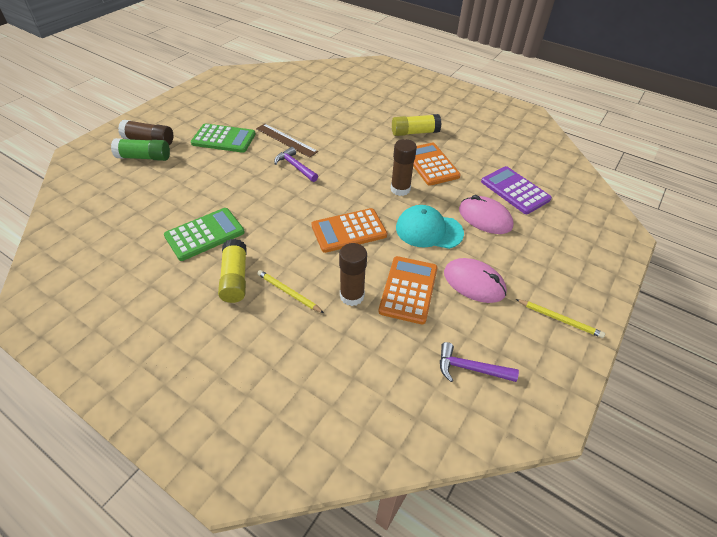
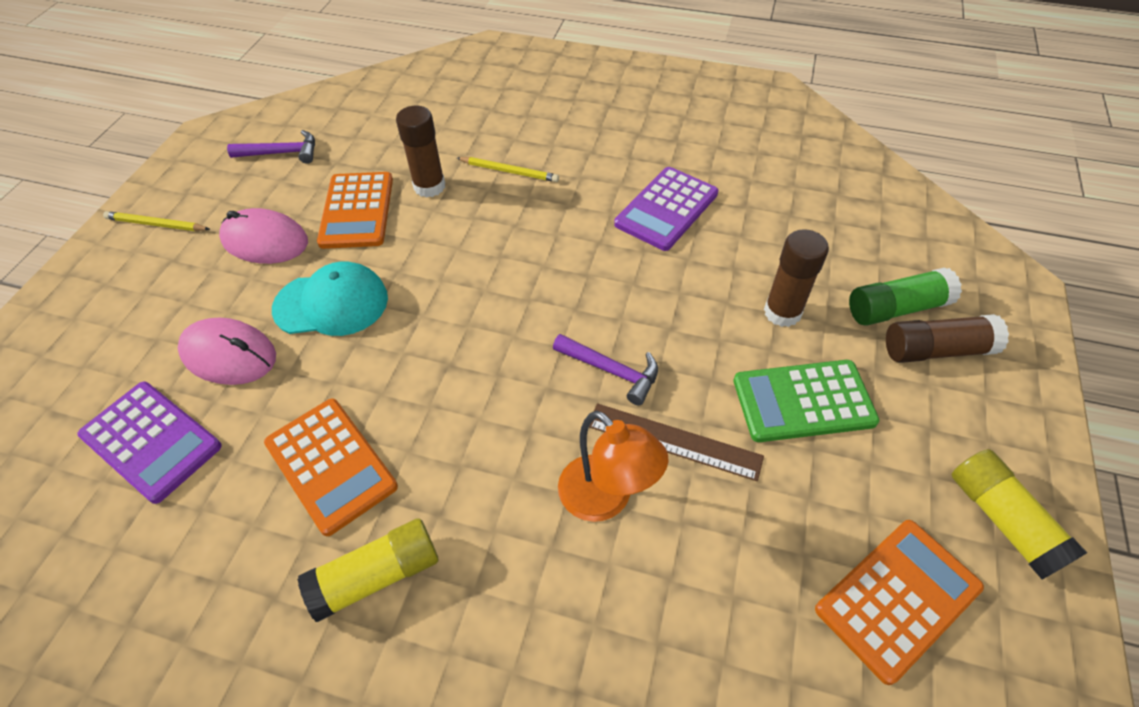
camera: 165 degrees right, 5 degrees up
green calculator [164,208,245,261] -> purple calculator [614,167,718,251]
yellow glue stick [218,239,247,303] -> yellow glue stick moved to [951,449,1087,580]
orange calculator [311,208,387,253] -> orange calculator moved to [815,520,984,685]
brown glue stick [391,139,417,196] -> brown glue stick moved to [764,229,829,327]
none -> orange lamp [558,410,668,522]

